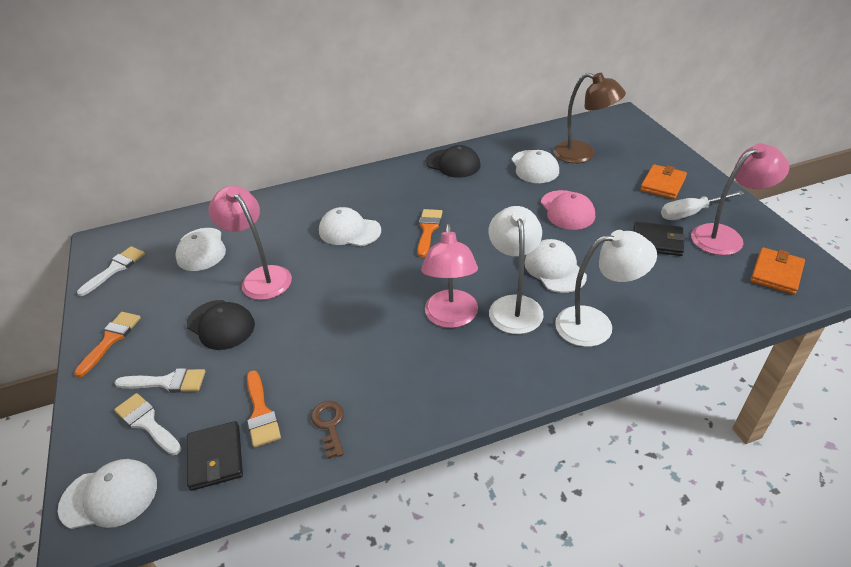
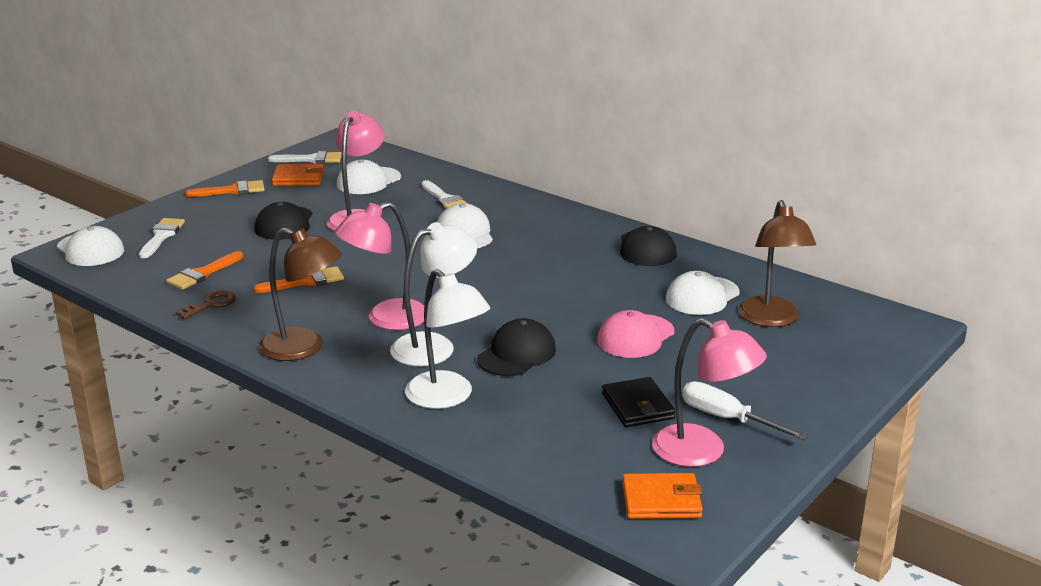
camera: 55 degrees right, 15 degrees down
white brush [115,368,206,393] -> white brush moved to [421,180,468,209]
black wallet [187,421,243,491] -> none
orange brush [417,209,442,257] -> orange brush moved to [253,266,344,293]
white cap [524,239,587,293] -> black cap [477,318,556,376]
orange wallet [640,164,687,199] -> orange wallet moved to [272,164,324,186]
none -> brown lamp [259,228,342,361]

